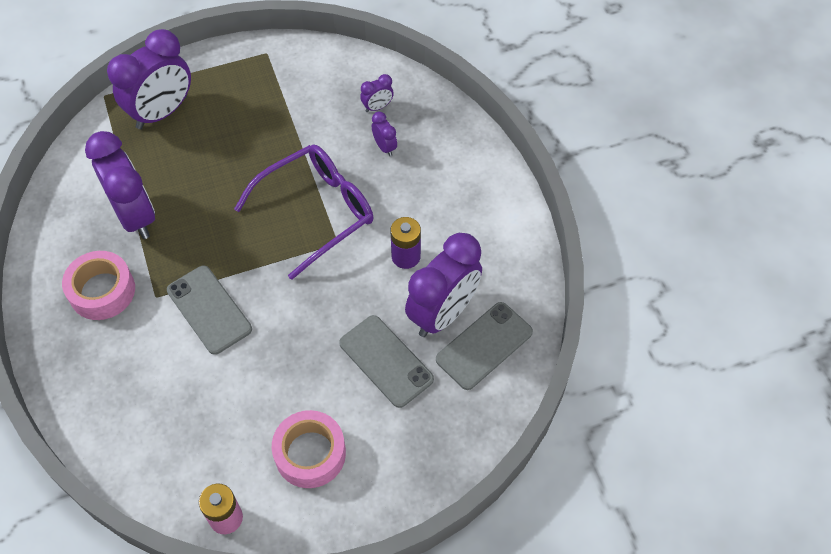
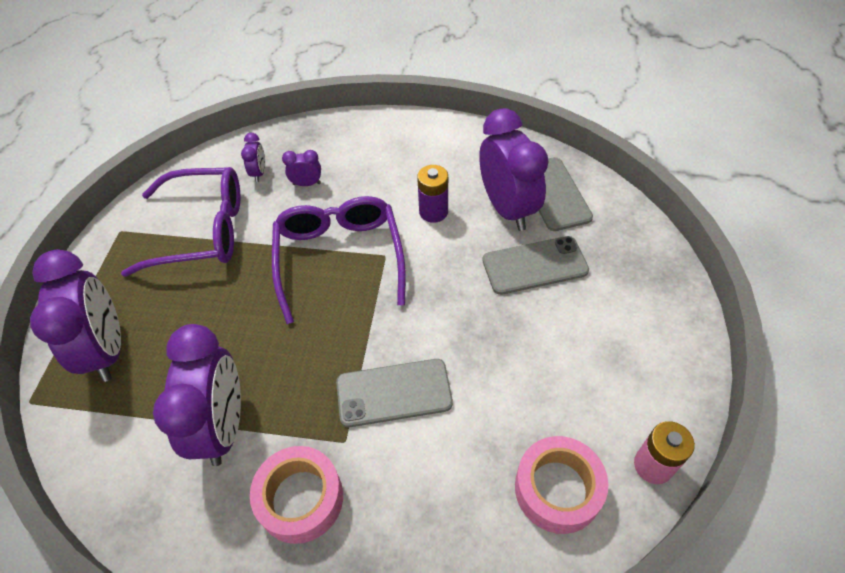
camera: 60 degrees left, 5 degrees down
purple clock [85,131,155,239] -> purple clock turned 90 degrees clockwise [153,324,241,466]
pink tape [272,410,346,488] -> pink tape moved to [515,436,608,534]
none -> purple glasses [121,167,240,277]

